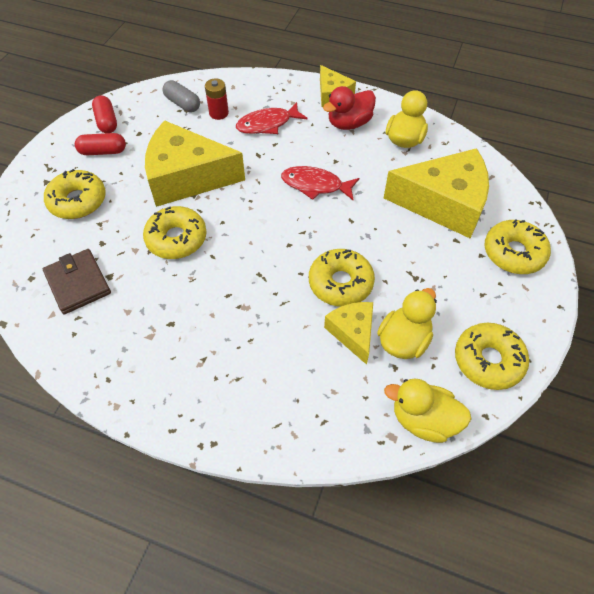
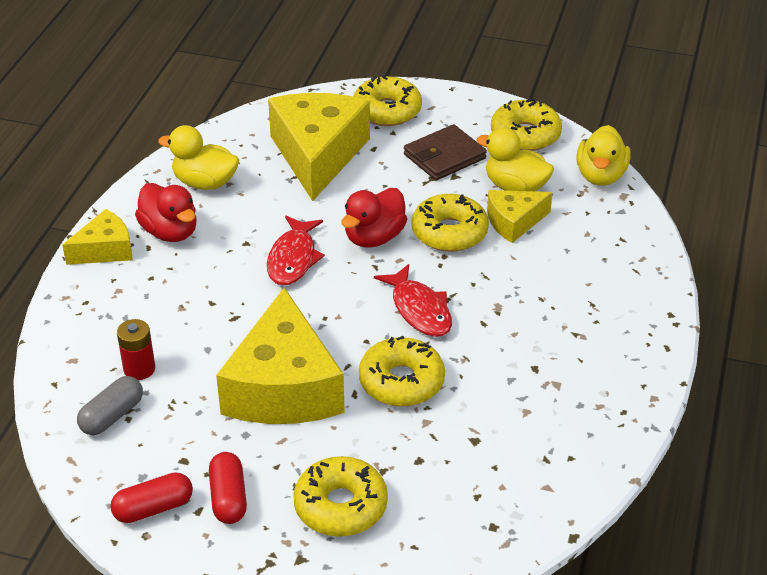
camera: 95 degrees left, 15 degrees down
brown wallet [43,249,111,314] -> brown wallet moved to [404,124,487,180]
red fish [236,102,308,134] -> red fish moved to [374,264,452,337]
none -> red duck [341,188,407,248]

